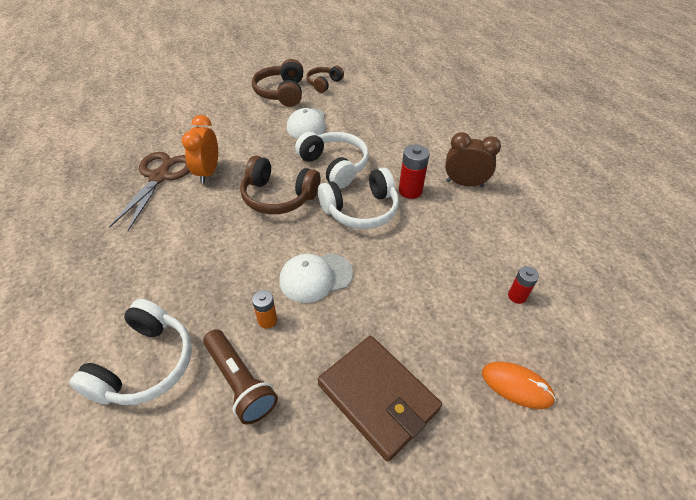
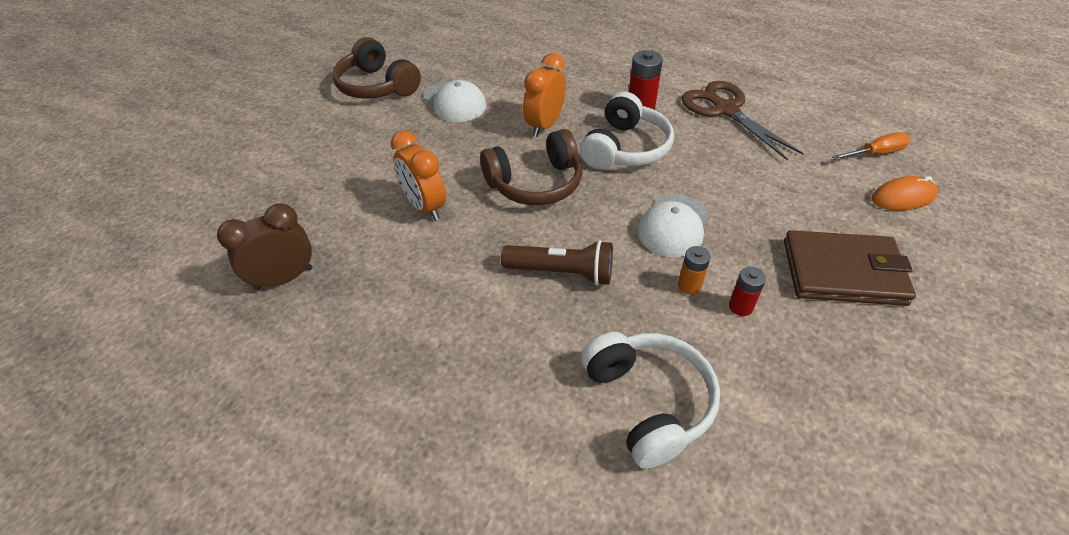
camera: 40 degrees left, 0 degrees up
brown scissors [109,152,190,231] -> brown scissors moved to [682,81,804,161]
brown flashlight [203,329,278,425] -> brown flashlight moved to [501,240,613,286]
white headphones [295,132,369,189] -> orange clock [523,53,566,137]
brown headphones [306,66,344,93] -> none
brown clock [445,132,501,187] -> brown clock moved to [217,203,312,290]
red battery [508,266,539,304] -> red battery moved to [729,267,766,316]
none -> orange screwdriver [832,132,910,160]

